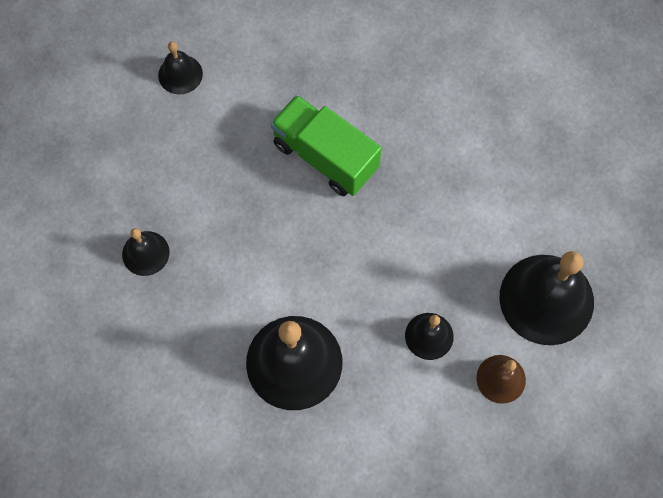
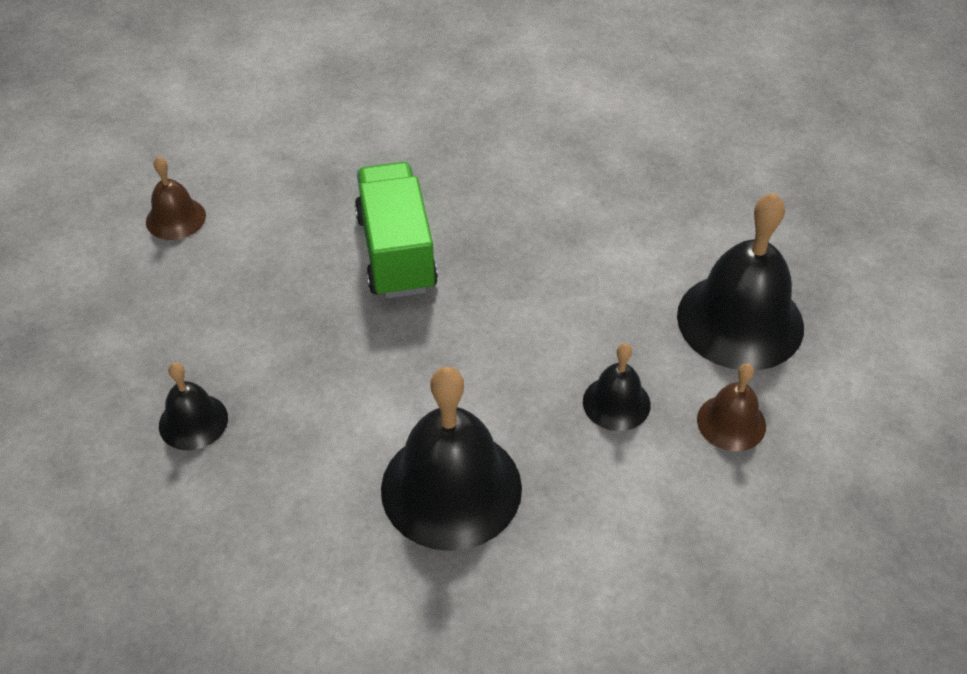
camera: 20 degrees left, 20 degrees down
black bell [158,41,203,95] -> brown bell [146,156,206,240]
green truck [270,95,382,196] -> green truck turned 60 degrees clockwise [355,162,438,299]

